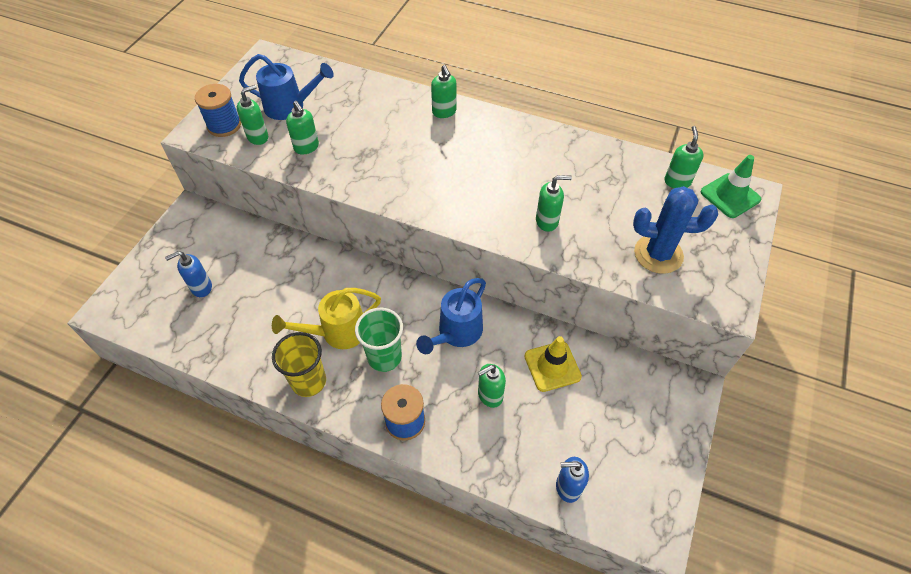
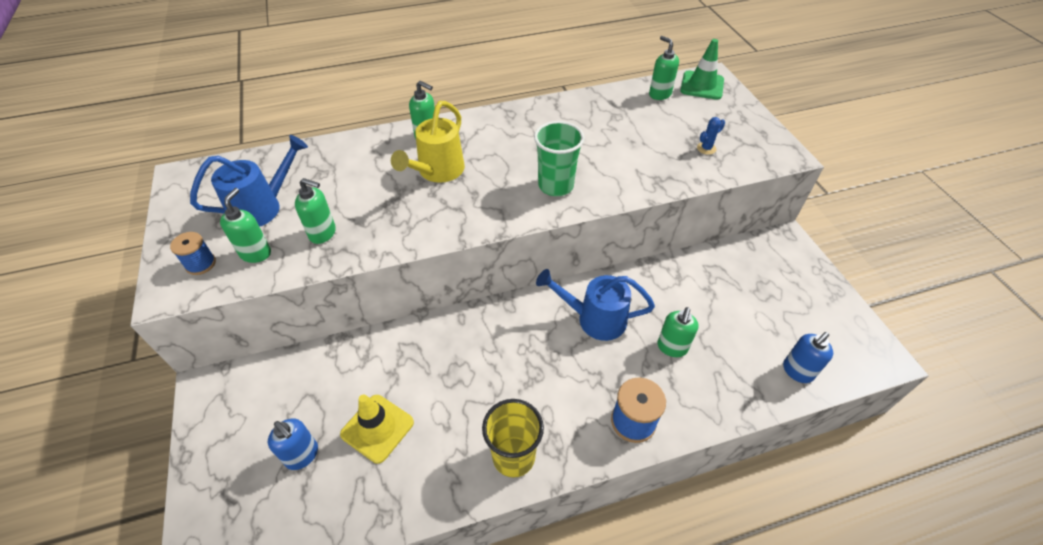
camera: 40 degrees left, 5 degrees down
blue soap dispenser [165,251,212,297] -> blue soap dispenser turned 75 degrees counterclockwise [268,419,318,470]
blue spool [195,84,241,137] -> blue spool [170,232,216,275], size x0.65
yellow watering can [272,288,381,349] -> yellow watering can moved to [391,101,465,183]
green cup [355,308,403,372] -> green cup moved to [534,121,584,196]
blue watering can [416,278,486,354] -> blue watering can turned 105 degrees clockwise [536,269,655,341]
yellow traffic cone [524,336,582,392] -> yellow traffic cone moved to [340,395,414,464]
green soap dispenser [536,175,572,232] -> none
blue cactus [633,186,718,274] -> blue cactus [697,117,725,155], size x0.42

